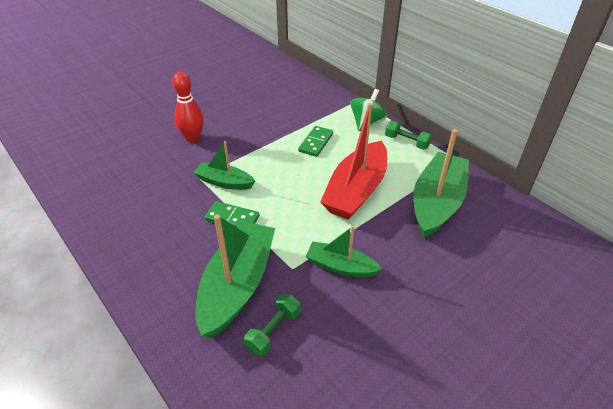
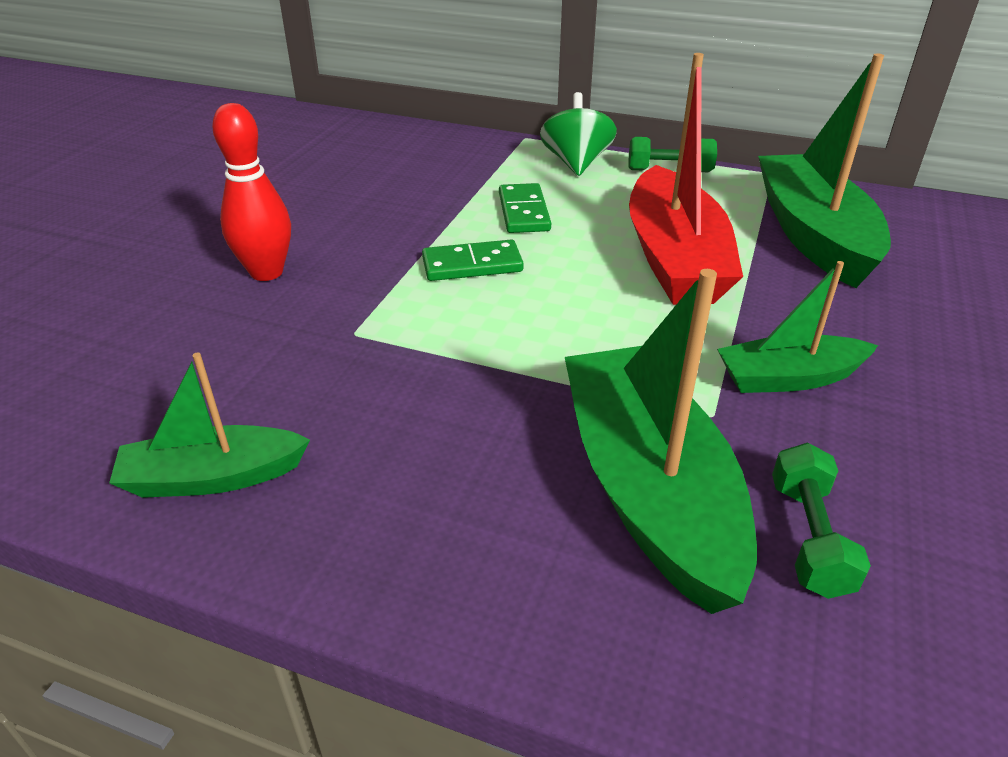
camera: 30 degrees left, 5 degrees down
green boat [193,141,255,190] -> green boat moved to [109,353,310,498]
green domino [205,201,259,227] -> green domino moved to [422,239,524,281]

